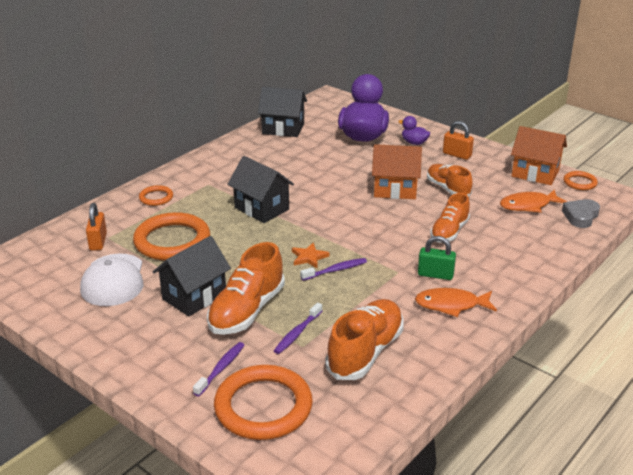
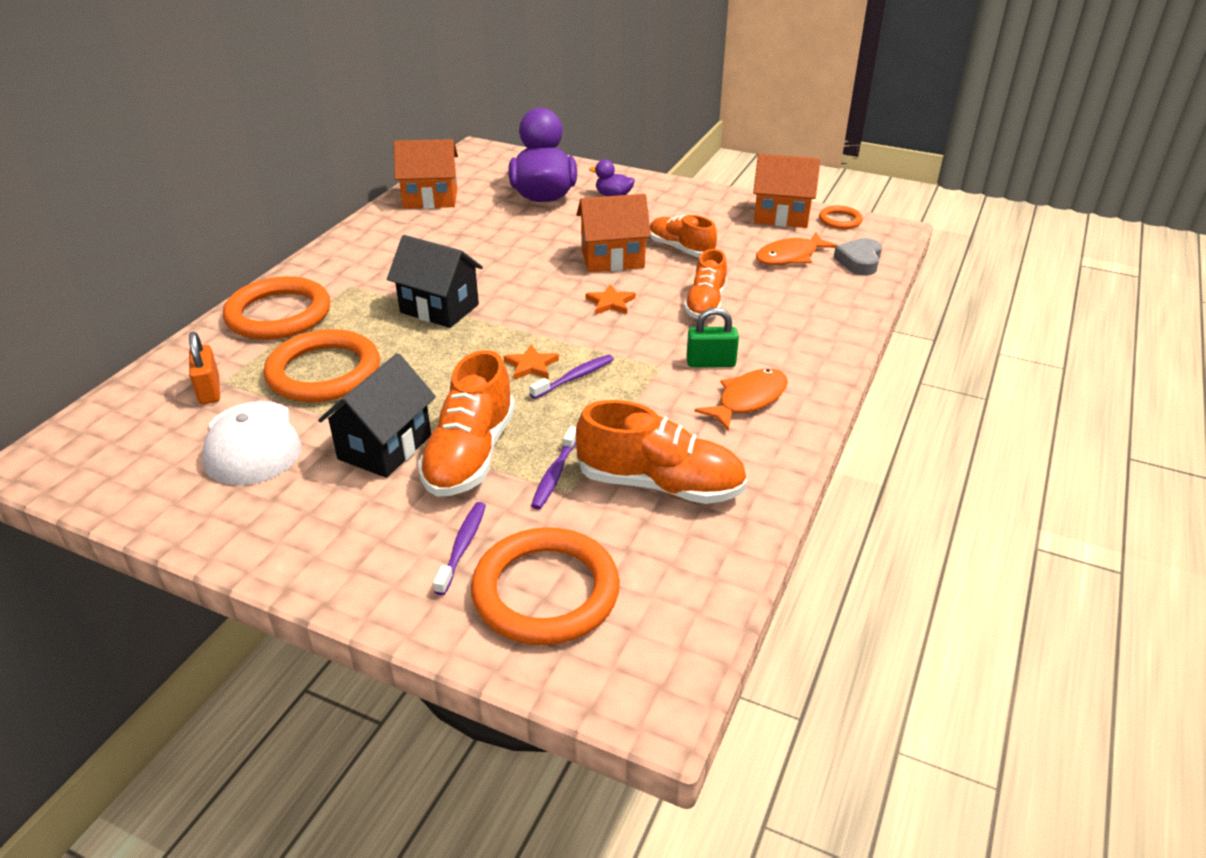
camera: 15 degrees left, 5 degrees up
orange ring [139,185,173,206] -> orange ring [223,276,331,340], size x2.07
black house [258,87,307,137] -> orange house [394,139,458,209]
orange shoe [325,299,404,380] -> orange shoe turned 90 degrees clockwise [576,400,747,504]
orange fish [415,288,497,317] -> orange fish turned 150 degrees clockwise [695,369,788,431]
orange padlock [443,121,474,160] -> none
none -> orange star [586,284,636,314]

